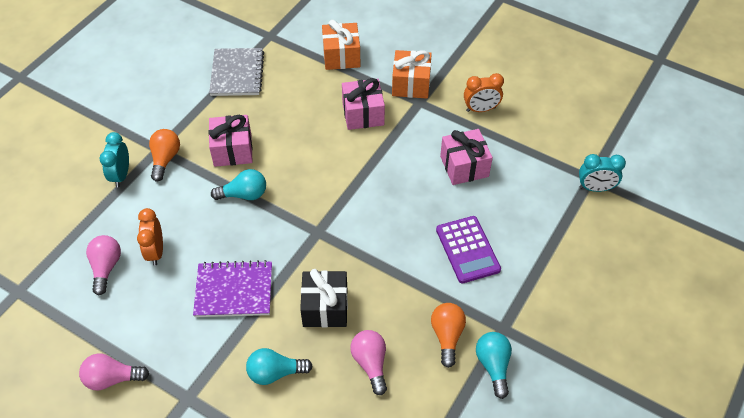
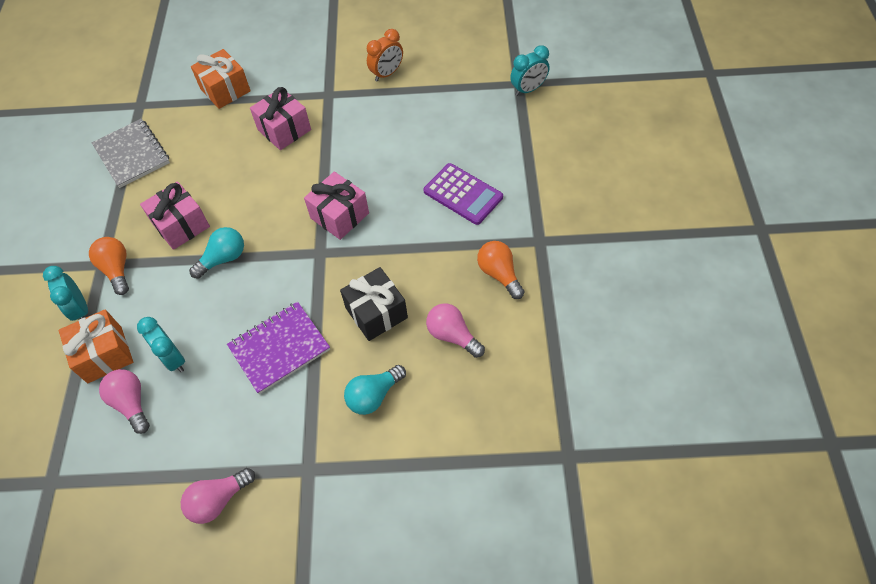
camera: 30 degrees left, 5 degrees up
orange clock [137,208,163,266] -> turquoise clock [137,317,185,372]
orange gift [392,50,432,99] -> orange gift moved to [59,309,133,383]
pink gift [440,129,493,185] -> pink gift moved to [304,172,369,240]
turquoise light bulb [476,332,512,399] -> none

